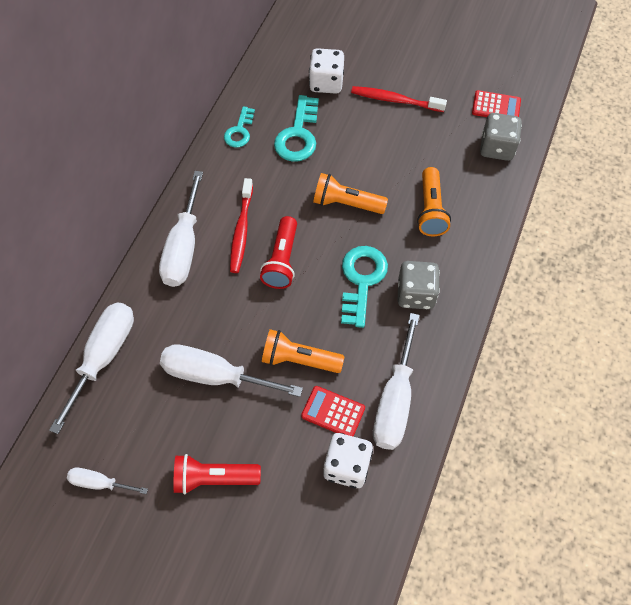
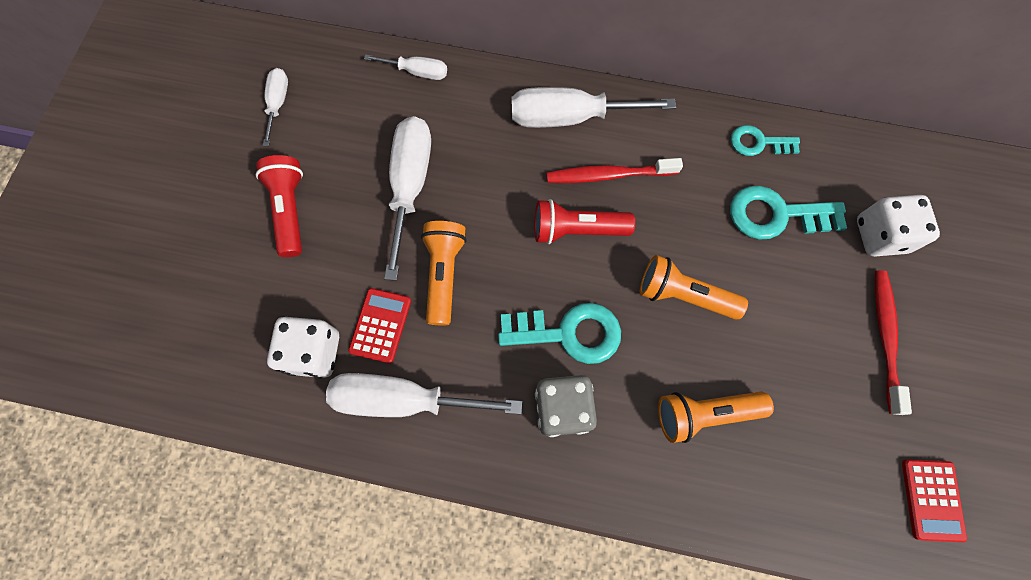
camera: 80 degrees right, 10 degrees up
white screwdriver [49,303,134,434] -> white screwdriver [364,54,447,80], size x0.53
orange flashlight [313,173,388,214] -> orange flashlight turned 75 degrees counterclockwise [640,255,748,320]
grey dice [480,113,522,161] -> none

